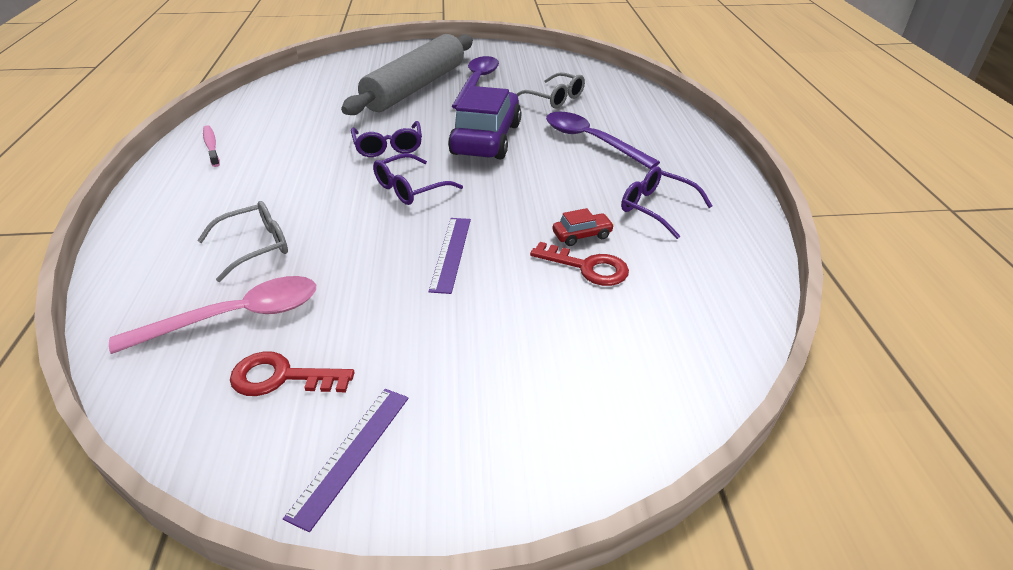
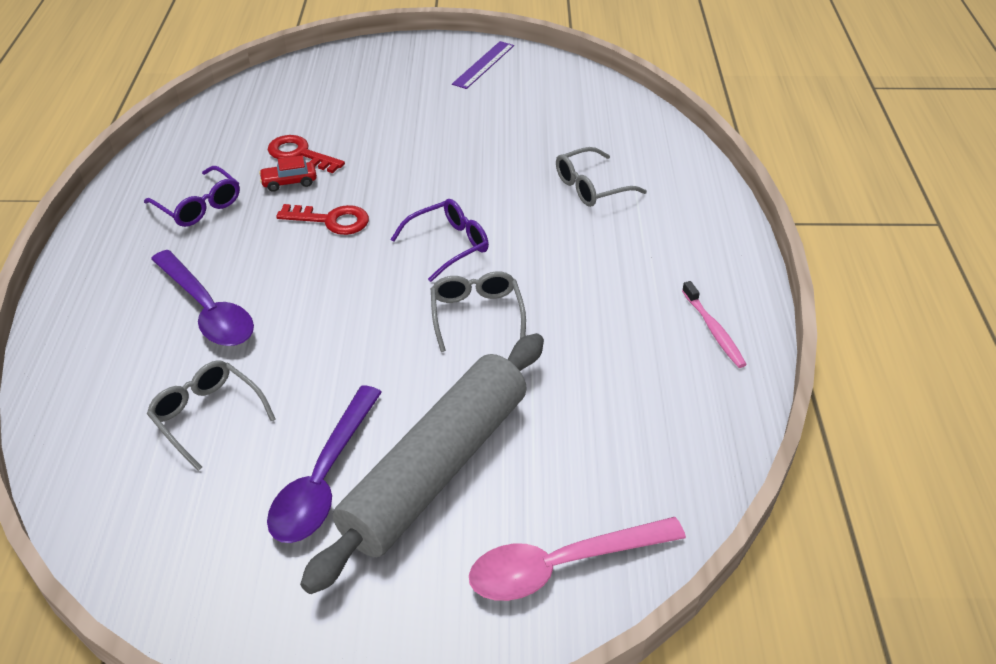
camera: 175 degrees left, 5 degrees up
pink spoon [109,276,316,354] -> pink spoon moved to [469,517,686,601]
red key [230,352,355,396] -> red key moved to [276,204,369,235]
purple glasses [351,121,422,157] -> grey glasses [431,271,526,352]
purple ruler [429,218,471,294] -> none
purple car [448,86,521,159] -> none

